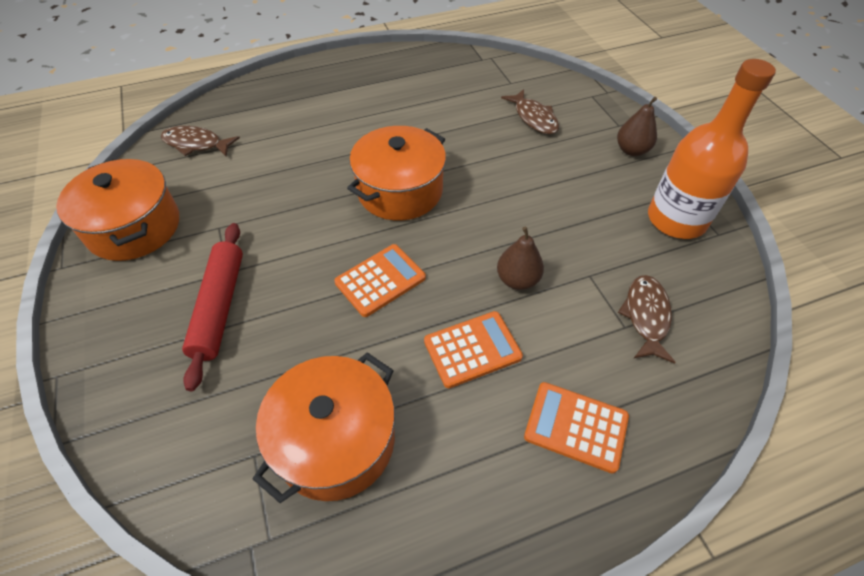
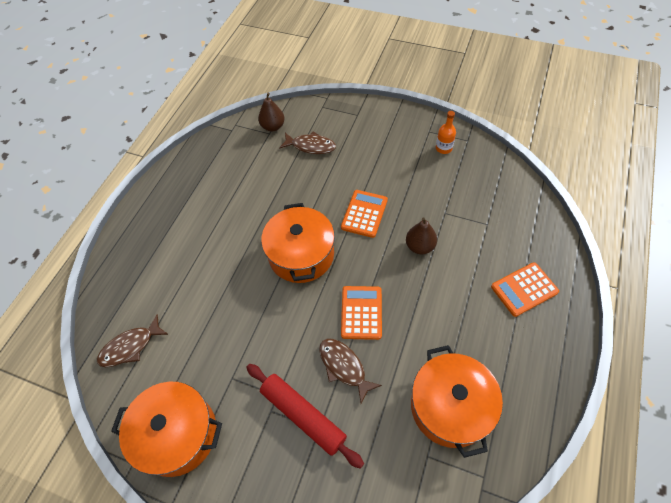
camera: 45 degrees left, 5 degrees up
orange calculator [424,311,523,388] -> orange calculator moved to [341,190,388,238]
brown pear [617,97,657,156] -> brown pear moved to [258,93,285,132]
brown fish [618,275,676,364] -> brown fish moved to [319,339,382,404]
orange bottle [648,59,776,239] -> orange bottle [436,111,456,154], size x0.44

